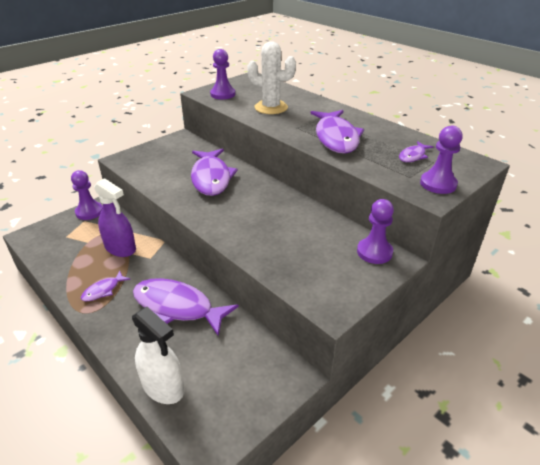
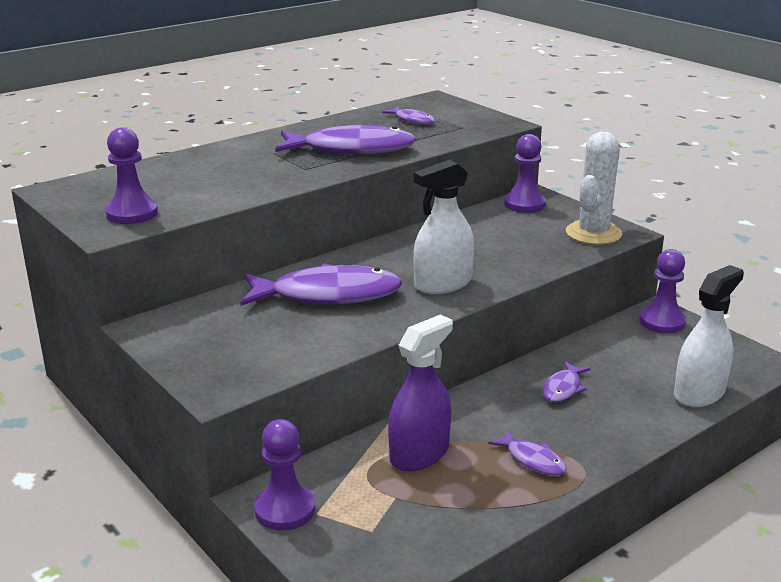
camera: 85 degrees left, 10 degrees down
purple fish [133,278,239,336] -> purple fish [543,361,590,402], size x0.47
white cactus [247,41,296,114] -> white cactus moved to [566,132,622,245]
purple pawn [420,125,463,194] -> purple pawn moved to [639,249,686,333]
none -> white spray bottle [413,160,474,294]

